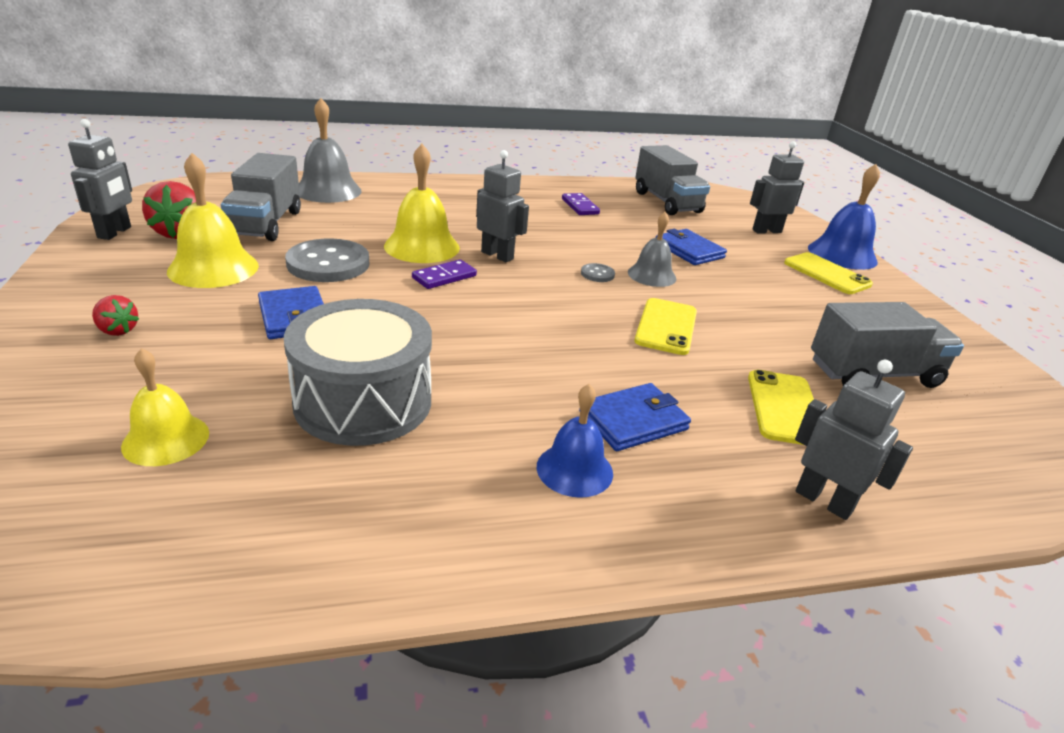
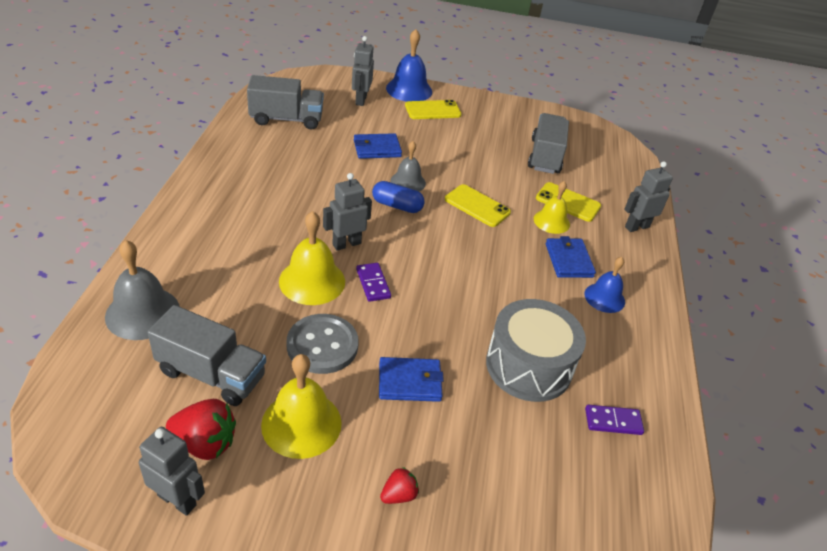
camera: 70 degrees left, 10 degrees up
yellow bell [121,348,209,466] -> yellow bell moved to [534,181,570,234]
purple domino [562,193,600,215] -> purple domino moved to [585,405,644,435]
grey button [581,263,615,282] -> blue capsule [372,181,425,213]

